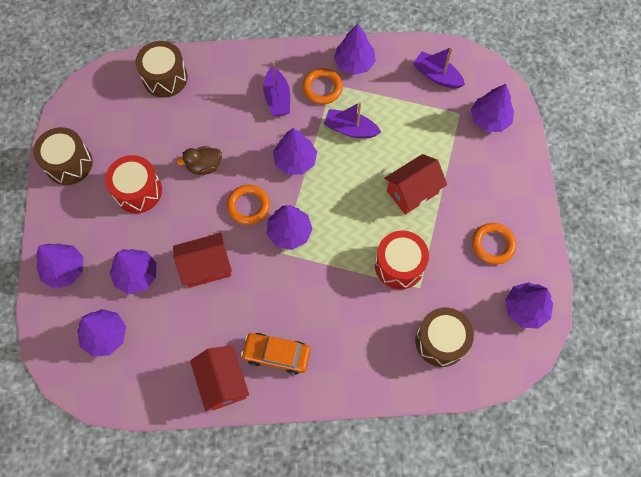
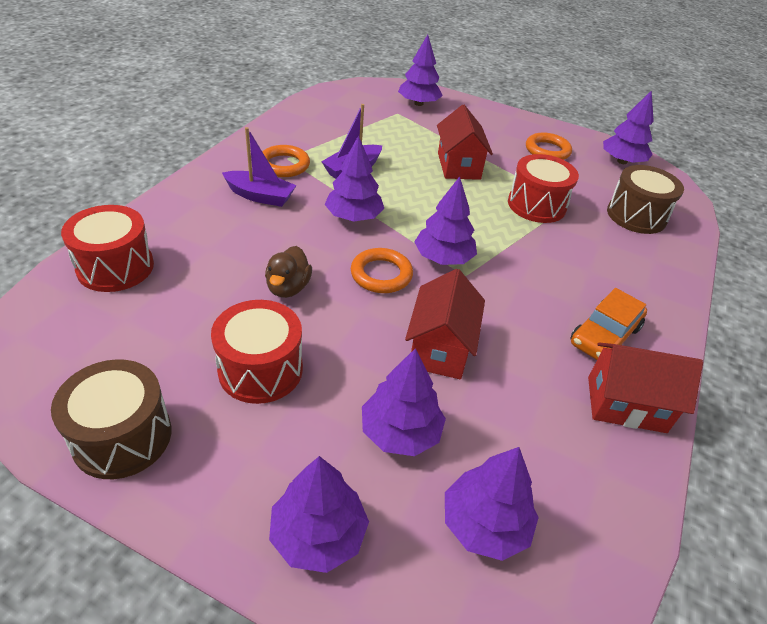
camera: 65 degrees left, 25 degrees down
brown drum [136,41,188,98] -> red drum [61,205,154,292]
purple tree [334,24,376,75] -> none
purple boat [413,47,465,88] -> none

